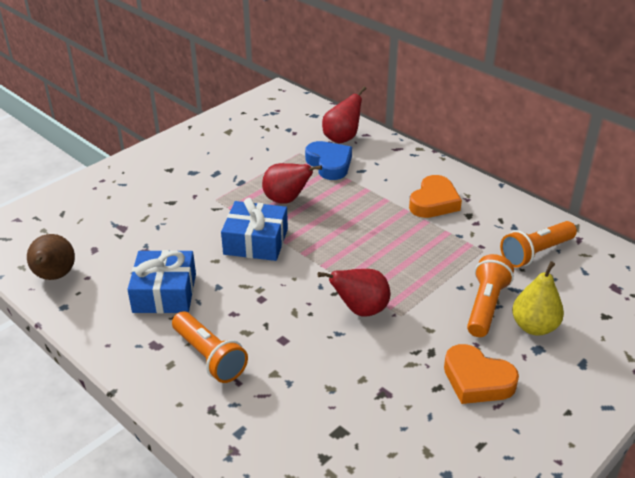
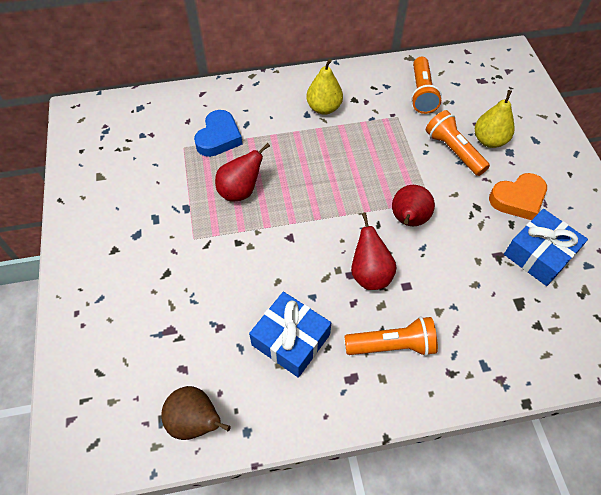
camera: 55 degrees left, 20 degrees up
blue gift [221,198,288,261] -> blue gift moved to [504,209,588,286]
blue heart [305,141,352,180] -> blue heart turned 105 degrees clockwise [194,110,242,157]
red pear [322,86,366,144] -> red pear moved to [351,212,397,290]
orange heart [409,175,462,218] -> yellow pear [306,59,343,115]

